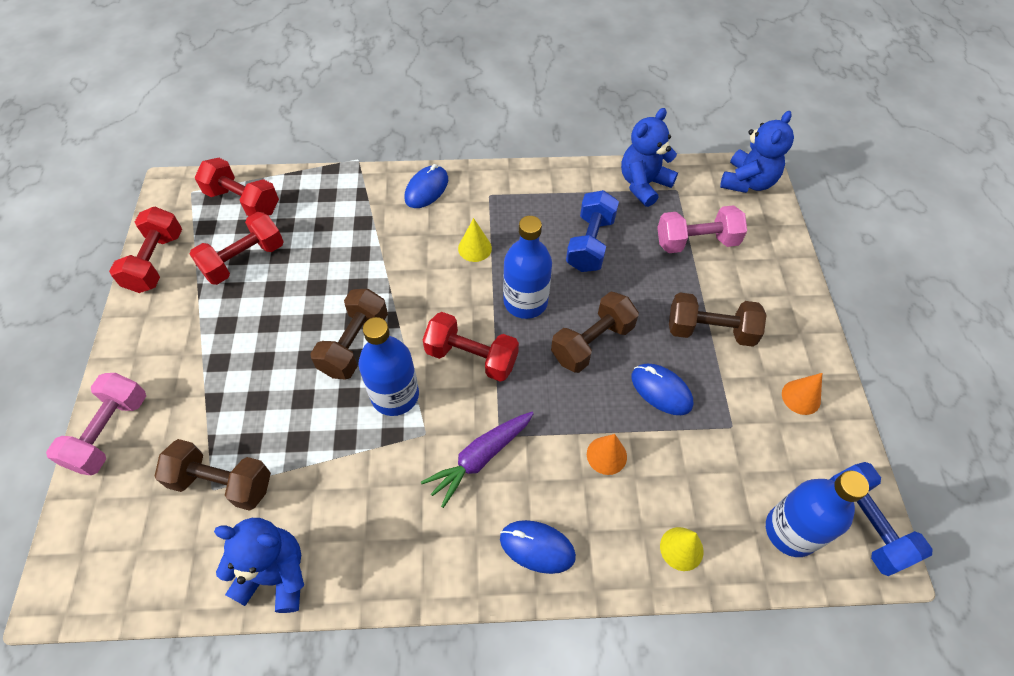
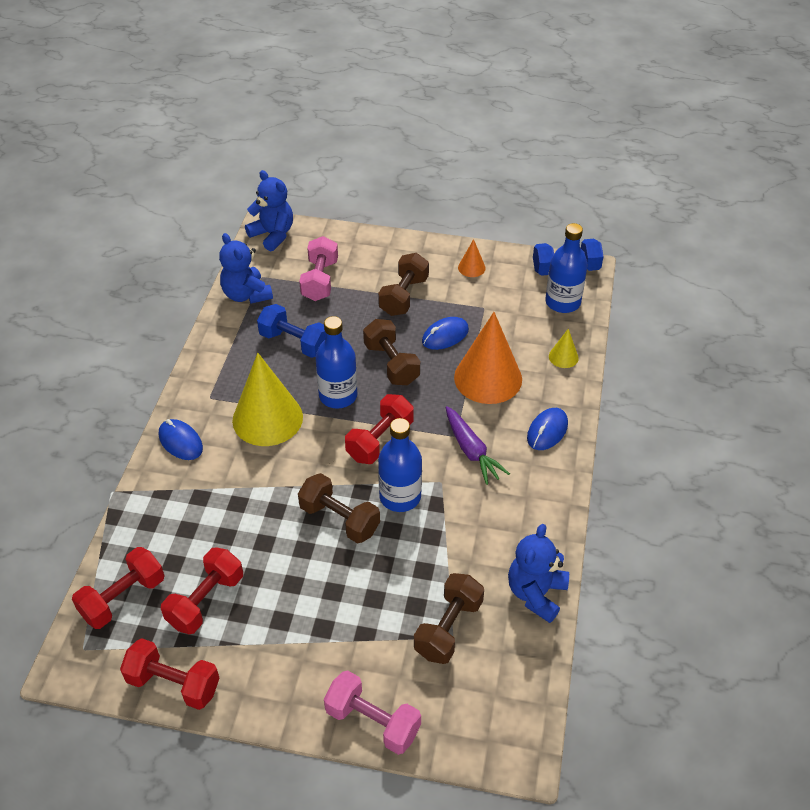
camera: 75 degrees left, 10 degrees down
red dumbbell [190,212,284,285] -> red dumbbell turned 60 degrees clockwise [161,547,243,634]
yellow cone [458,218,492,262] -> yellow cone [232,353,303,446], size x2.24
orange cone [587,434,627,475] -> orange cone [454,312,522,404], size x2.24

